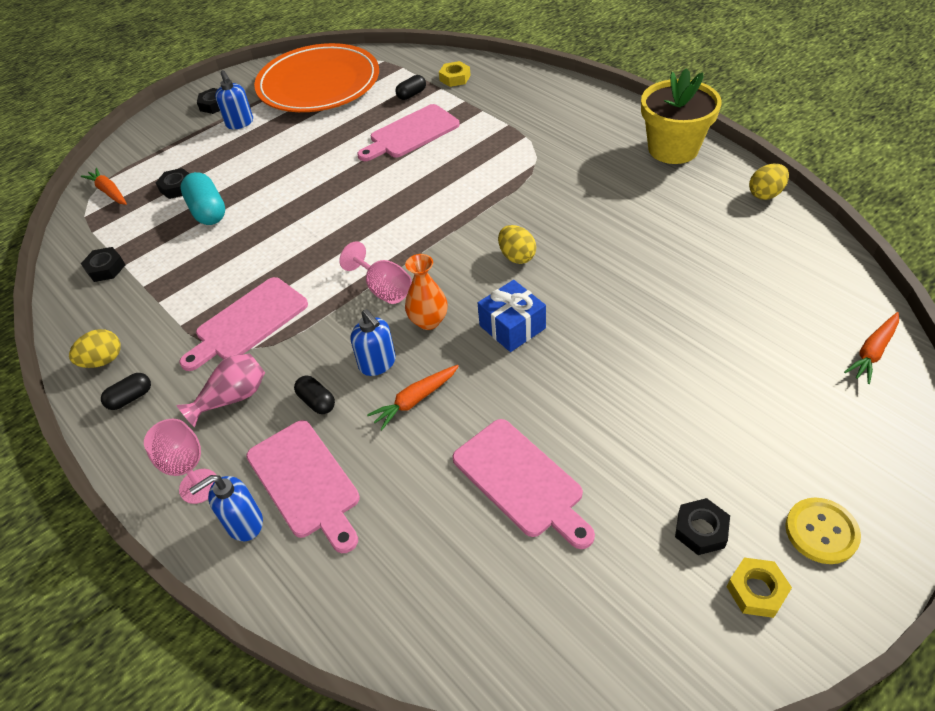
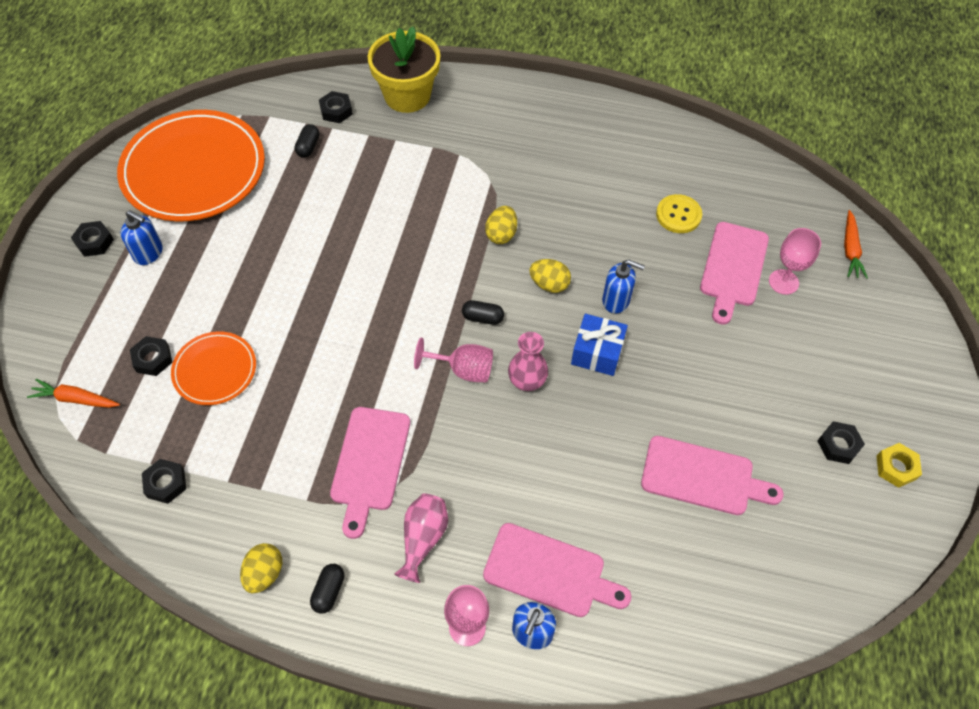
camera: 40 degrees left, 10 degrees up
turquoise capsule [180,172,225,225] -> orange plate [171,331,256,405]
black capsule [294,376,335,414] -> black capsule moved to [462,300,504,325]
blue soap dispenser [350,309,396,376] -> blue soap dispenser moved to [602,259,645,313]
pink cutting board [357,104,460,161] -> pink cutting board moved to [700,222,769,325]
orange carrot [367,365,459,430] -> none
orange vase [405,254,448,330] -> pink vase [508,332,548,391]
yellow nut [439,61,471,87] -> black nut [319,91,353,123]
yellow flower pot [641,68,722,164] -> yellow flower pot moved to [367,26,440,113]
yellow egg [749,164,789,200] -> yellow egg moved to [485,206,517,244]
yellow button [785,498,861,564] -> yellow button moved to [656,194,702,233]
none -> pink goblet [769,228,821,295]

